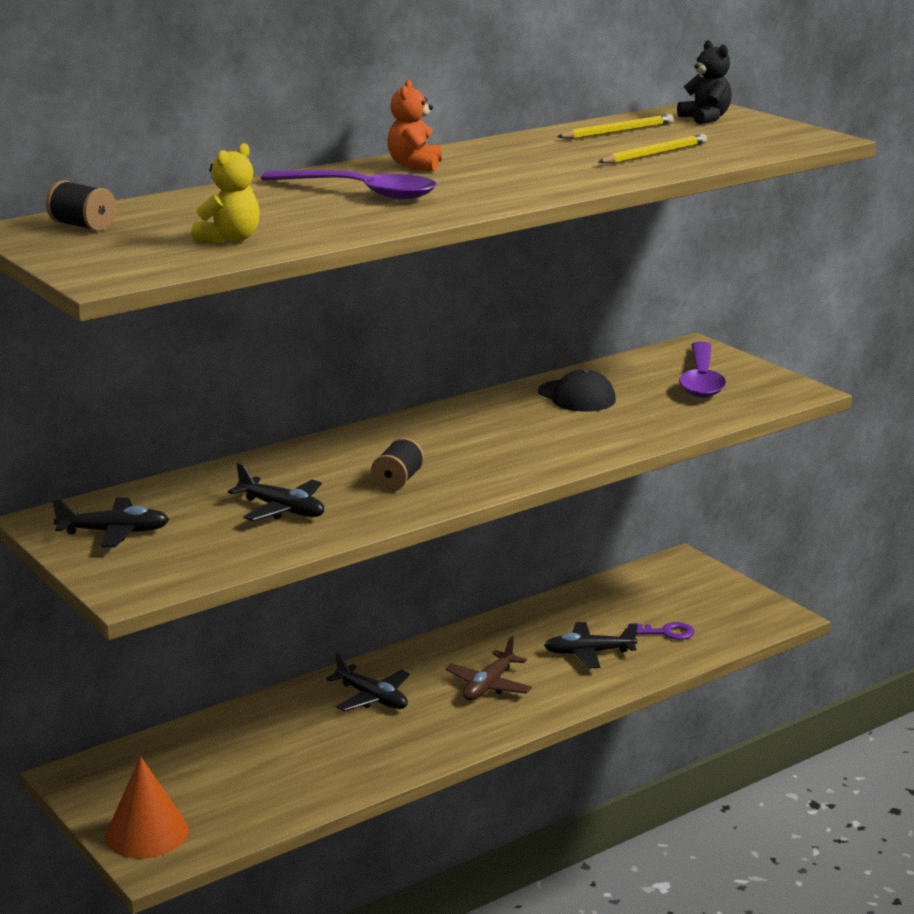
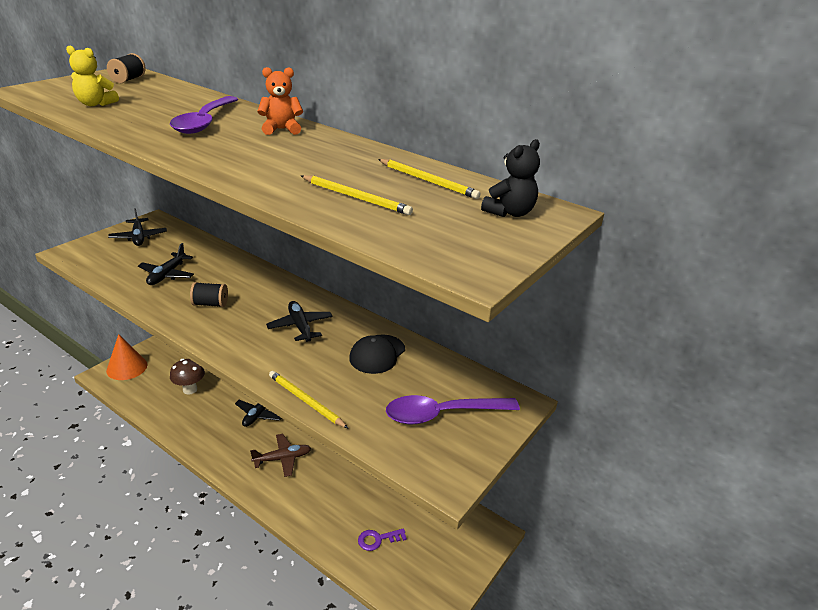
camera: 70 degrees right, 10 degrees up
brown plane [445,636,532,701] -> brown plane turned 150 degrees clockwise [250,434,311,477]
black plane [544,622,638,668] -> black plane moved to [266,301,333,342]
purple key [628,622,694,640] -> purple key turned 90 degrees clockwise [358,528,407,551]
none -> brown mushroom [170,359,205,395]
none -> yellow pencil [269,371,348,428]

